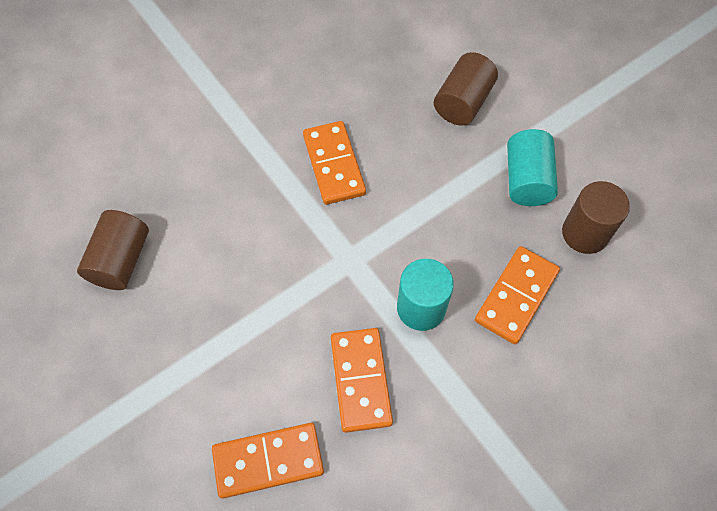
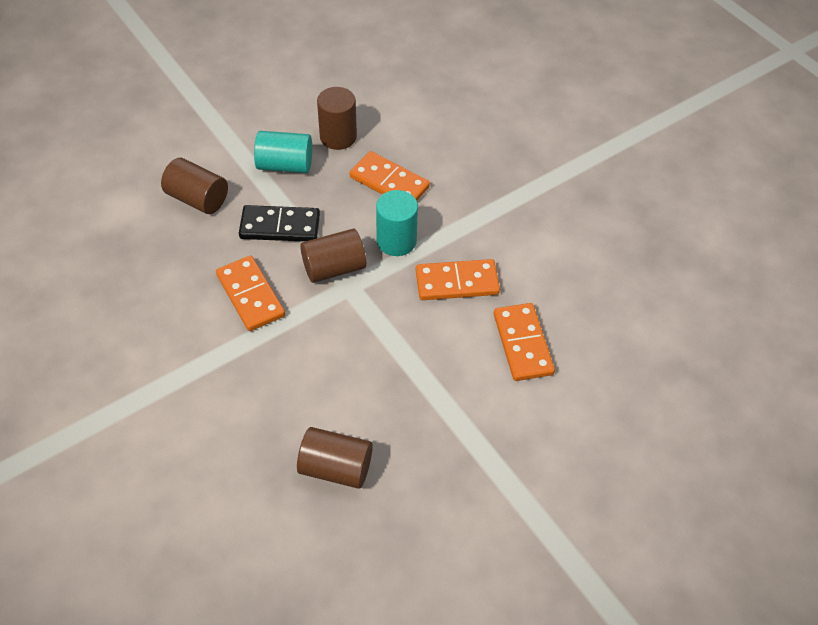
camera: 90 degrees left, 10 degrees down
orange domino [303,121,366,205] -> orange domino turned 75 degrees clockwise [216,256,285,331]
none -> black domino [239,205,320,242]
none -> brown cylinder [300,228,366,283]

